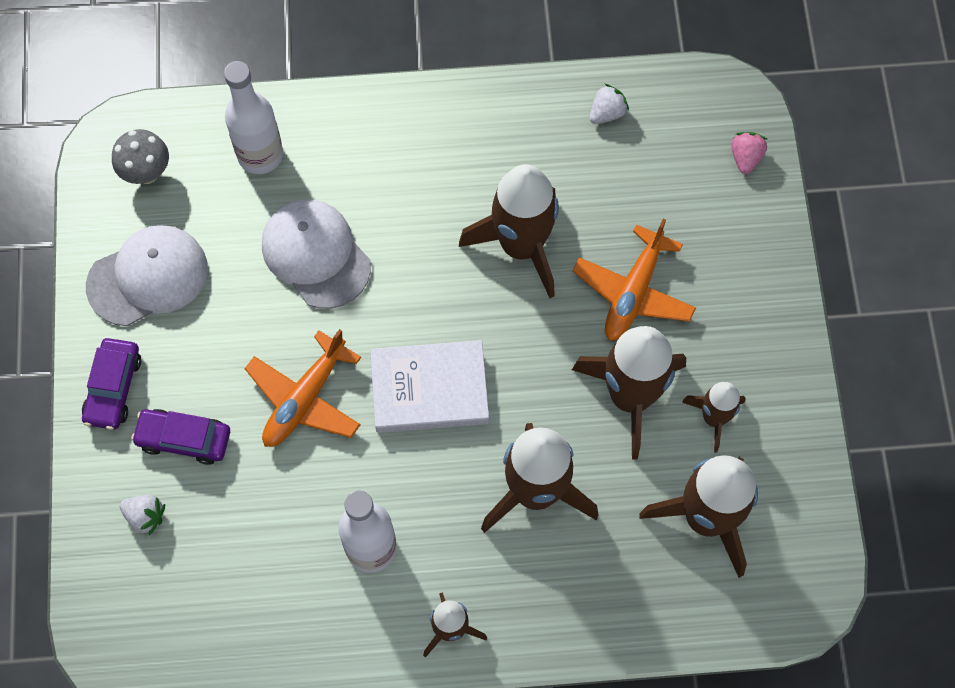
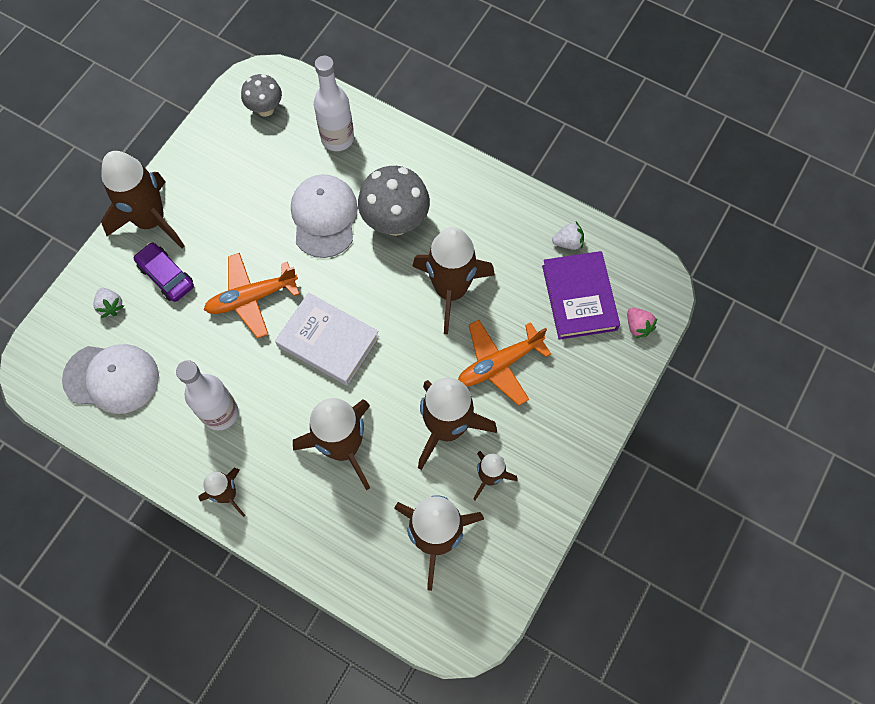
camera: 35 degrees right, 0 degrees up
purple car [82,338,141,430] -> brown rocket [101,151,185,248]
white cap [86,225,208,326] -> white cap moved to [62,344,159,414]
pink strawberry [731,132,767,174] -> pink strawberry turned 105 degrees clockwise [627,308,657,338]
none -> grey mushroom [358,166,430,236]
none -> purple book [542,251,620,340]

